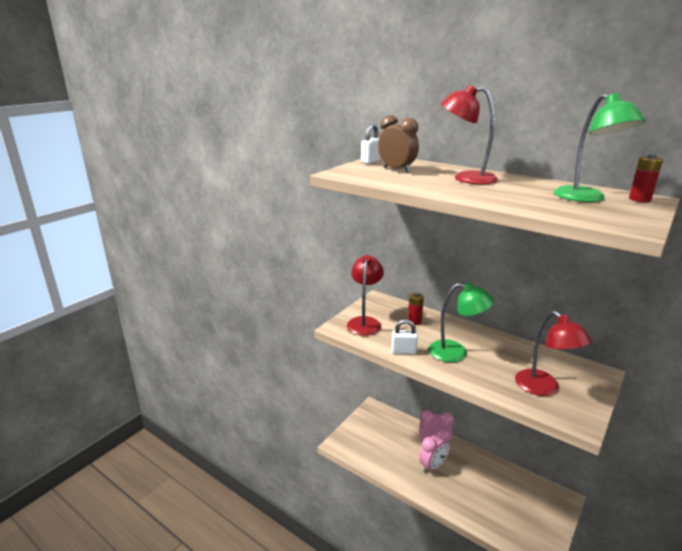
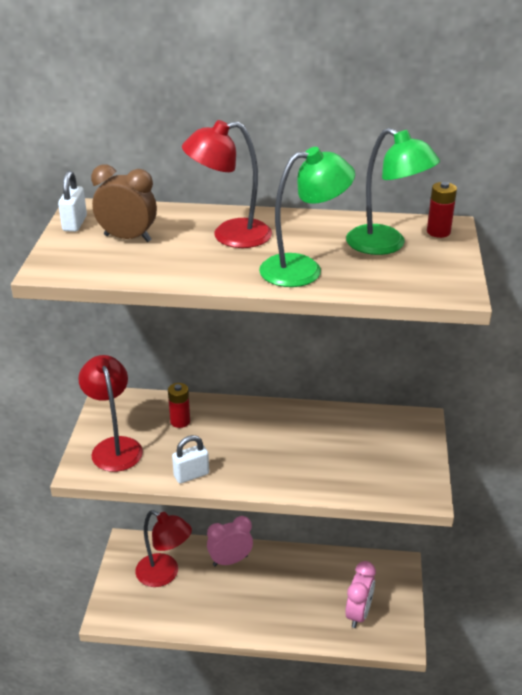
camera: 30 degrees left, 10 degrees up
pink clock [419,428,450,473] -> pink clock moved to [345,561,376,628]
green lamp [429,282,494,362] -> green lamp moved to [259,147,355,287]
red lamp [515,311,592,396] -> red lamp moved to [135,510,192,587]

